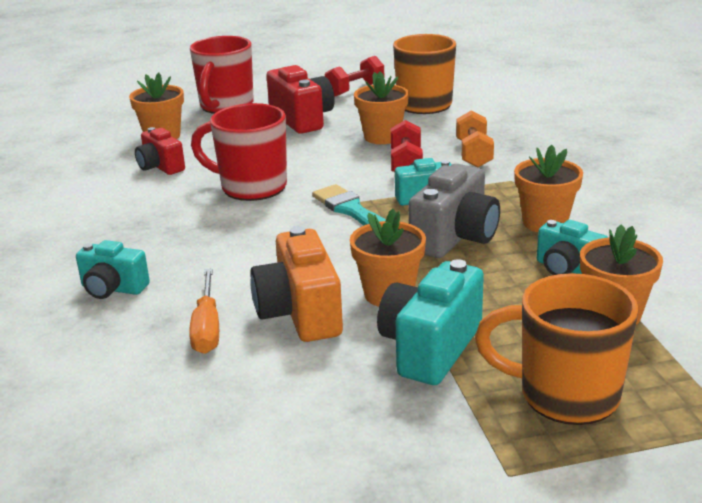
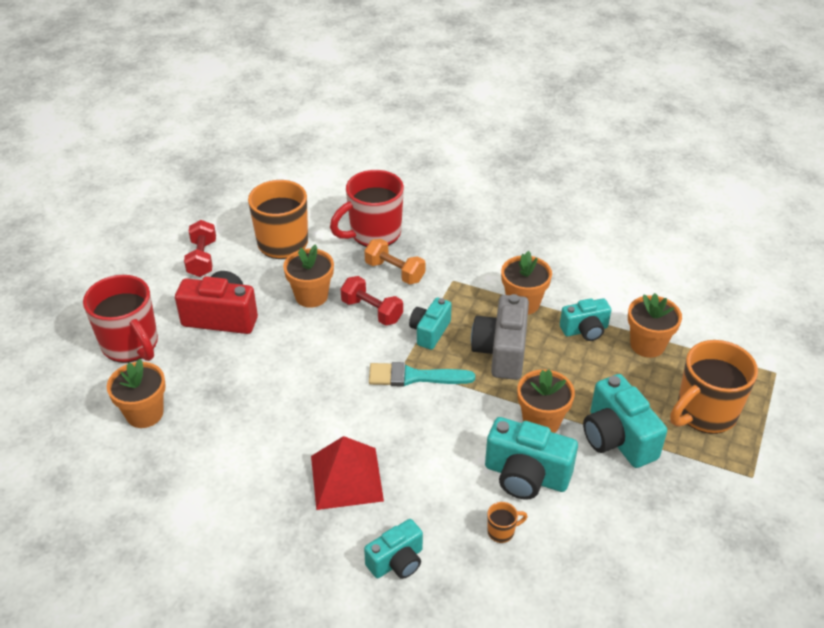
camera: 55 degrees left, 15 degrees up
red camera [135,127,185,175] -> none
orange screwdriver [189,268,219,354] -> orange mug [487,502,528,543]
red mug [191,103,287,201] -> red mug moved to [330,170,404,247]
orange camera [250,226,343,342] -> turquoise camera [485,417,578,500]
grey camera [409,164,500,258] -> grey camera turned 150 degrees counterclockwise [471,294,529,380]
none -> red pyramid [311,436,384,510]

